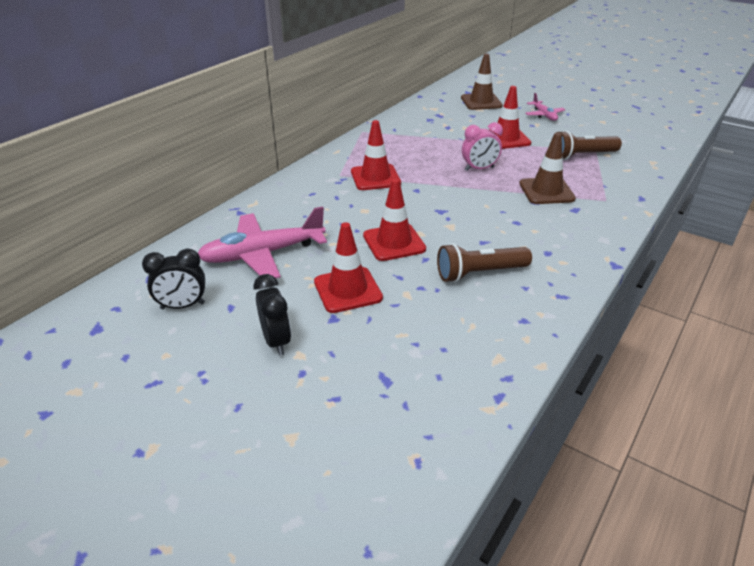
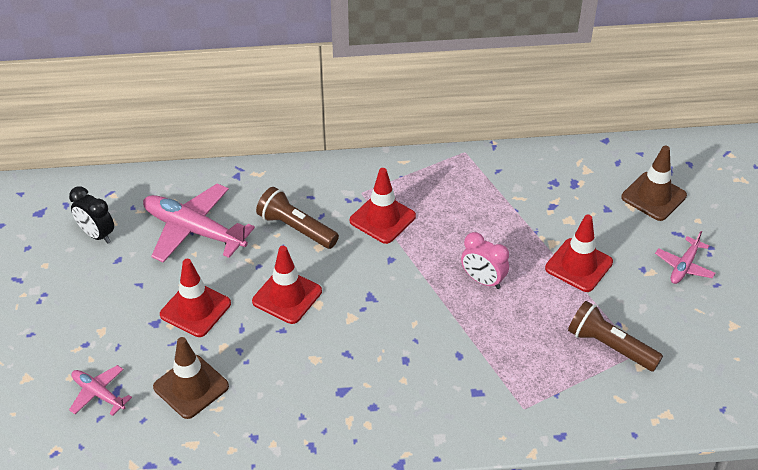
camera: 50 degrees right, 10 degrees up
black clock [254,274,291,356] -> none
brown flashlight [437,243,532,282] -> brown flashlight moved to [256,187,339,249]
brown traffic cone [519,132,576,204] -> brown traffic cone moved to [153,337,229,419]
none -> pink plane [69,365,132,416]

